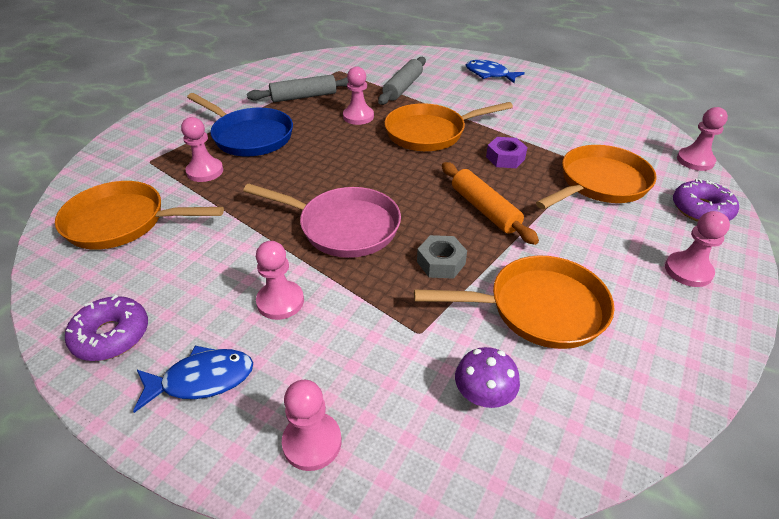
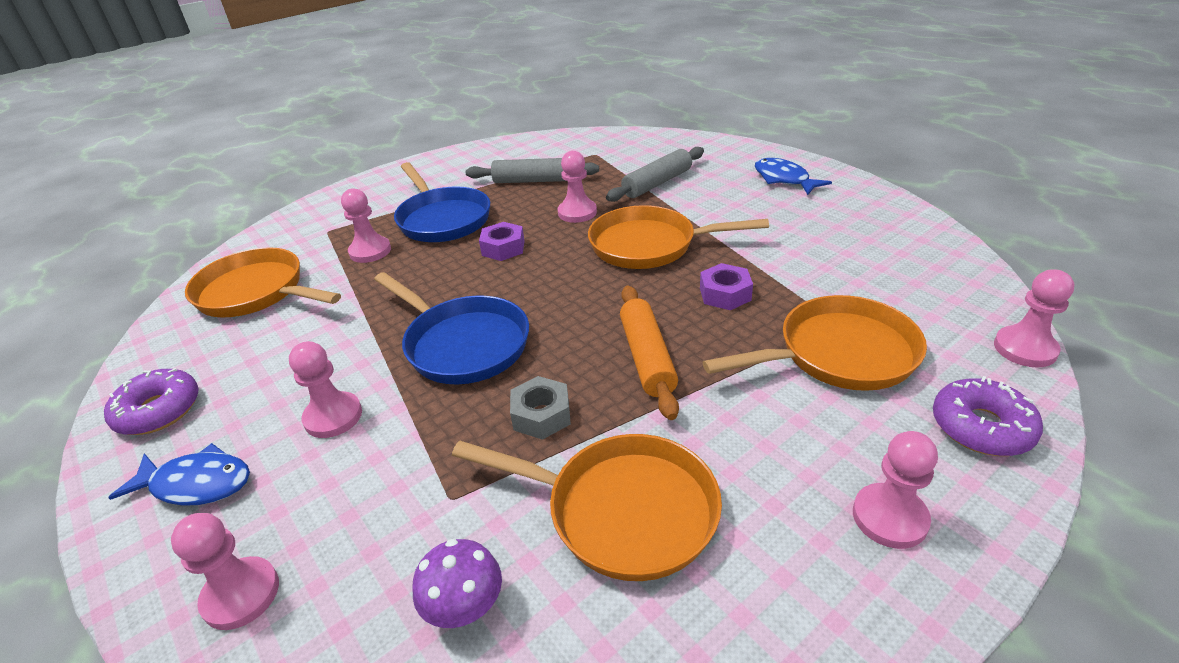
camera: 25 degrees right, 5 degrees down
pink pan [243,184,401,258] -> blue pan [374,272,529,384]
none -> purple nut [479,222,525,261]

